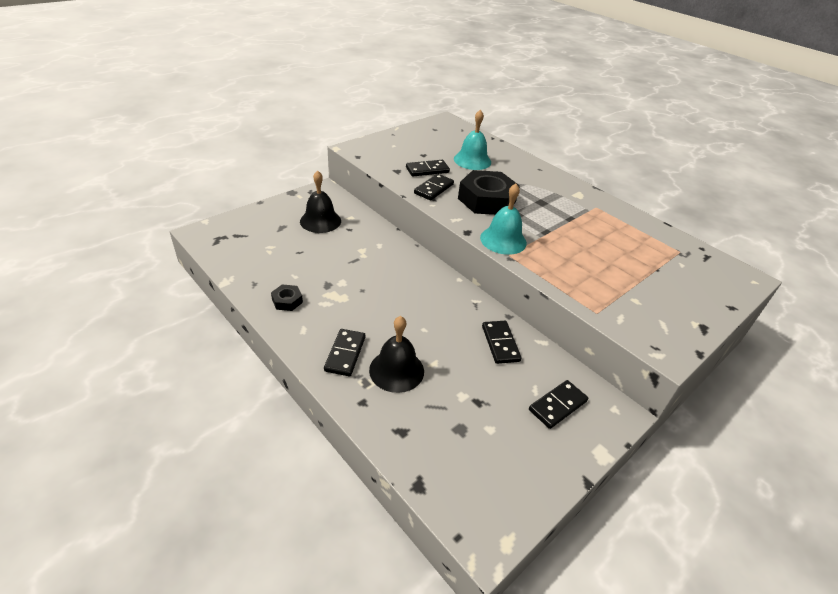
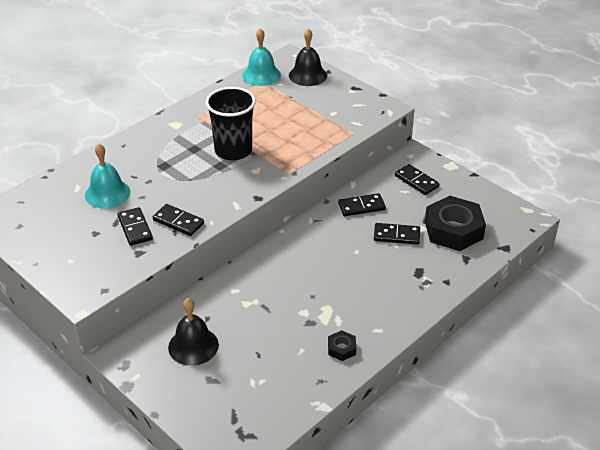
camera: 90 degrees left, 0 degrees up
black domino [324,329,366,376] -> black domino moved to [374,223,420,245]
black bell [369,316,424,393] -> black bell moved to [289,29,327,86]
black nut [458,170,520,215] -> black nut moved to [425,196,486,251]
turquoise bell [480,183,527,255] -> turquoise bell moved to [242,28,281,86]
none -> black cup [206,87,256,160]

